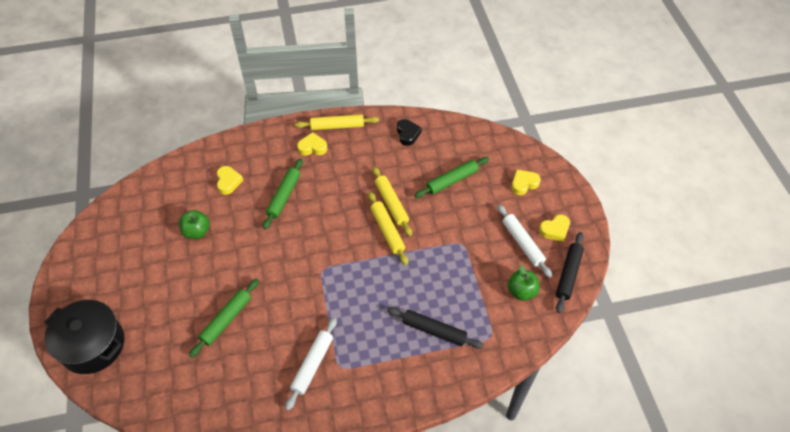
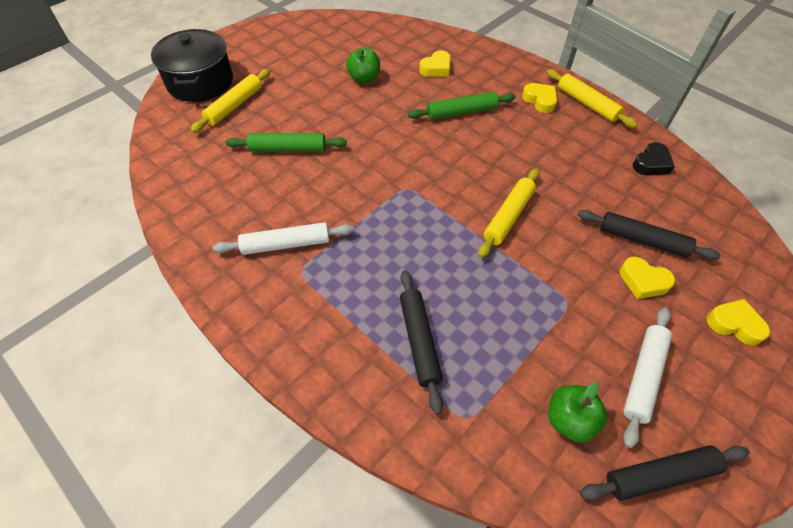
camera: 55 degrees right, 0 degrees up
yellow rolling pin [372,167,412,236] -> yellow rolling pin moved to [190,69,271,133]
green rolling pin [415,157,489,198] -> black rolling pin [578,210,721,260]
yellow heart [539,214,570,242] -> yellow heart moved to [620,257,675,299]

